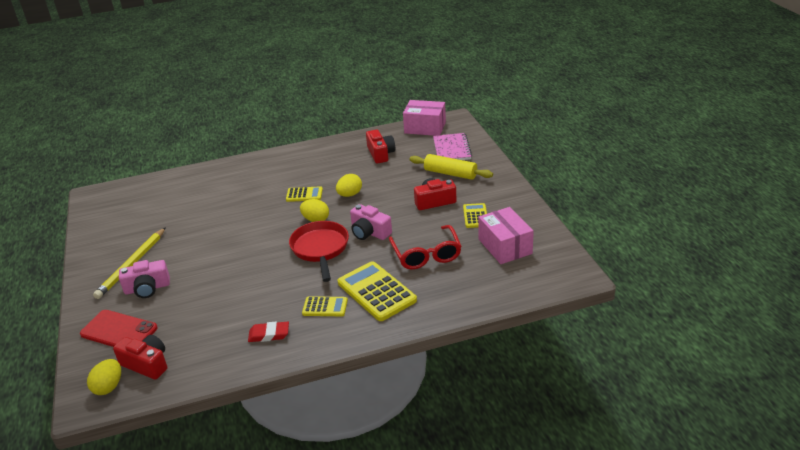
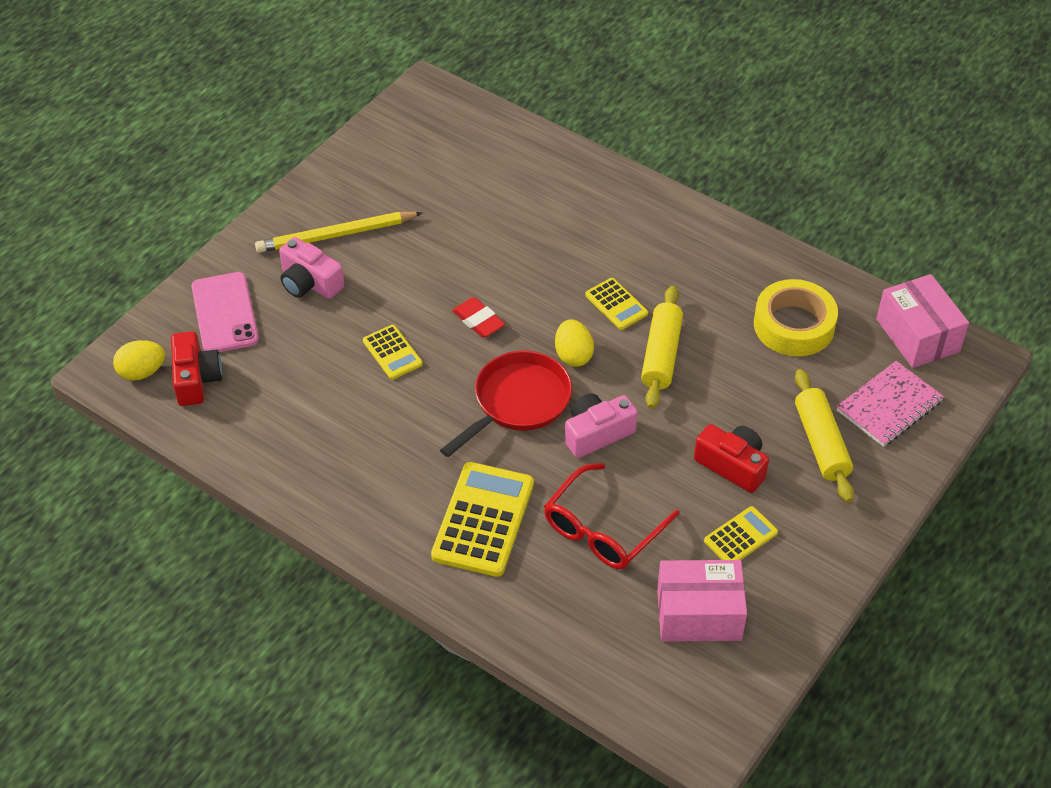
camera: 50 degrees right, 15 degrees up
red phone [80,310,158,347] -> pink phone [191,272,259,352]
red eraser [248,322,289,342] -> red eraser moved to [452,297,505,338]
yellow calculator [302,296,348,316] -> yellow calculator moved to [363,325,423,379]
yellow egg [336,174,362,197] -> yellow rolling pin [641,286,683,409]
pink camera [350,204,392,240] -> pink camera turned 60 degrees clockwise [565,393,638,458]
red camera [366,130,395,164] -> yellow tape [754,279,838,356]
pink box [478,207,534,264] -> pink box turned 60 degrees clockwise [657,560,747,642]

